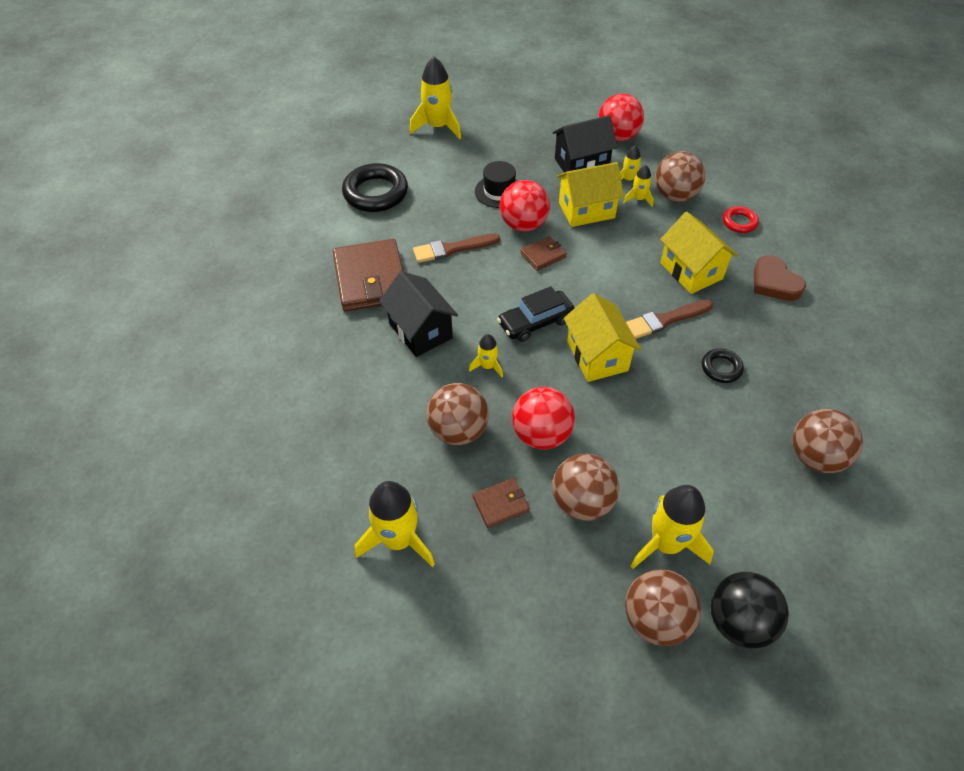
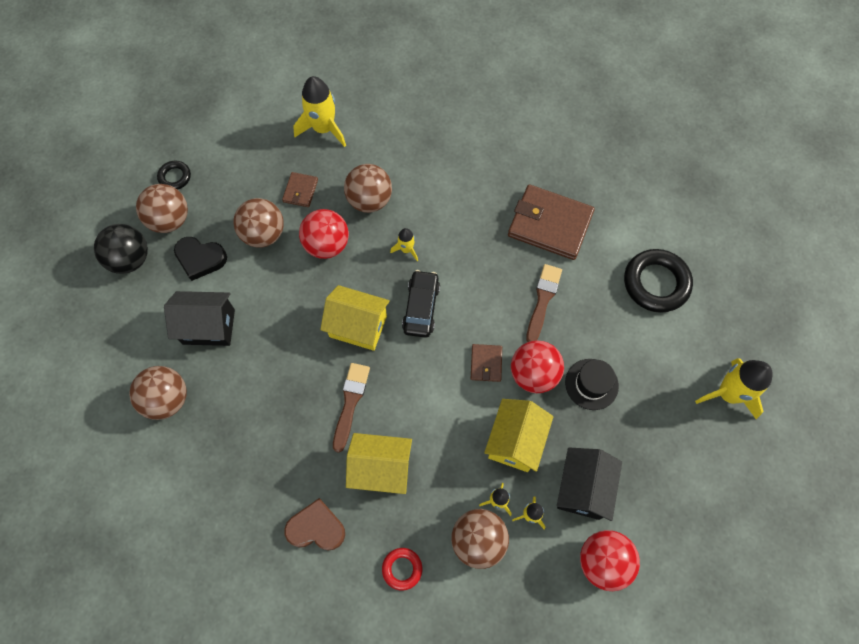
camera: 125 degrees right, 15 degrees up
black house [379,271,458,357] -> black house moved to [164,291,235,346]
yellow rocket [631,485,714,569] -> black heart [174,237,227,281]
black ring [702,348,744,383] -> black ring moved to [157,161,191,190]

